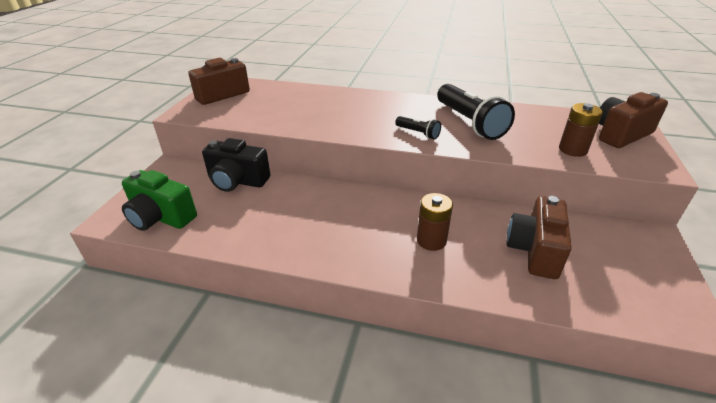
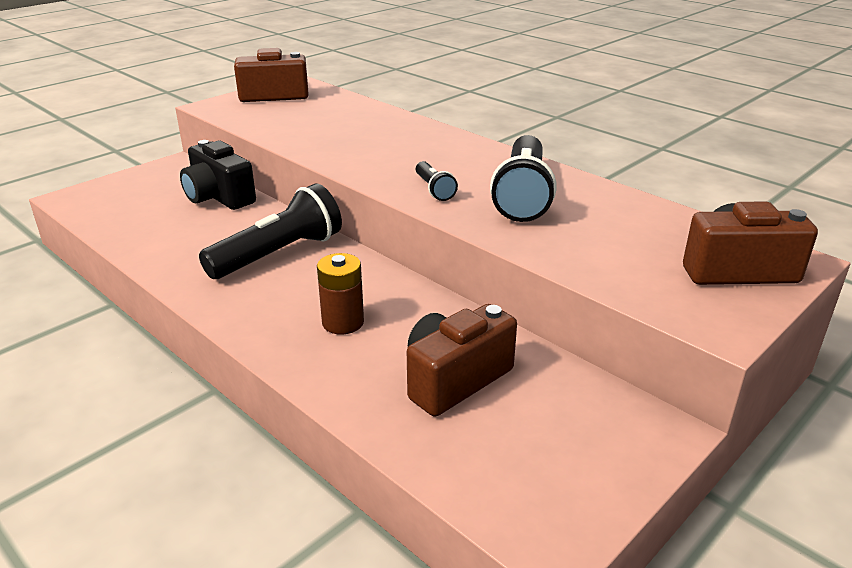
camera: 30 degrees right, 5 degrees down
green camera [122,170,197,231] -> none
brown battery [559,103,603,157] -> none
none -> black flashlight [199,184,342,279]

